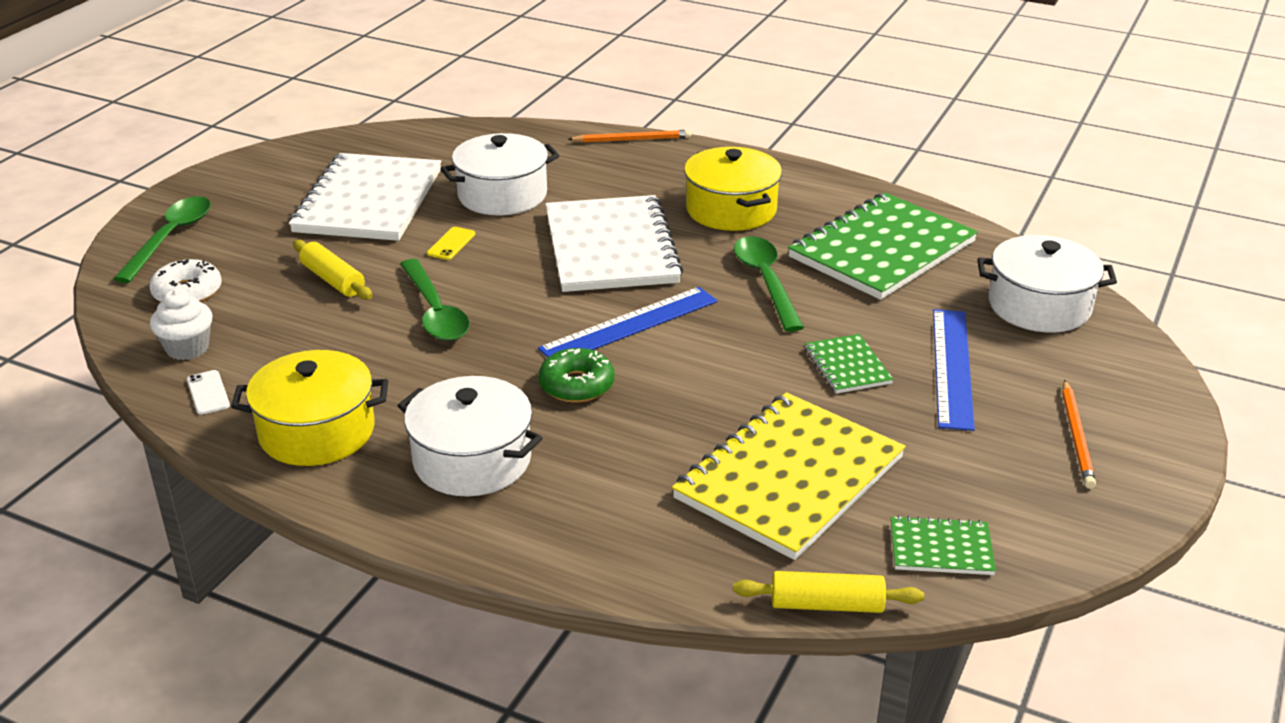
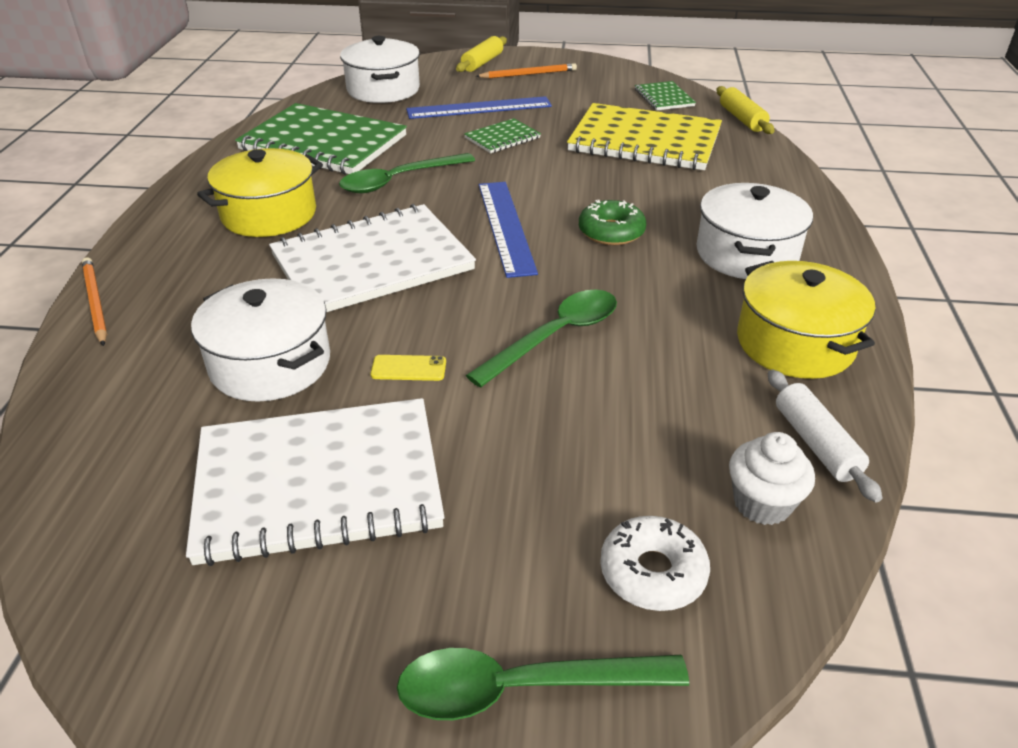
camera: 110 degrees left, 5 degrees up
white phone [187,370,230,415] -> white rolling pin [768,370,882,503]
yellow rolling pin [293,240,373,300] -> yellow rolling pin moved to [456,36,507,72]
blue ruler [538,287,717,358] -> blue ruler turned 45 degrees clockwise [479,182,538,278]

